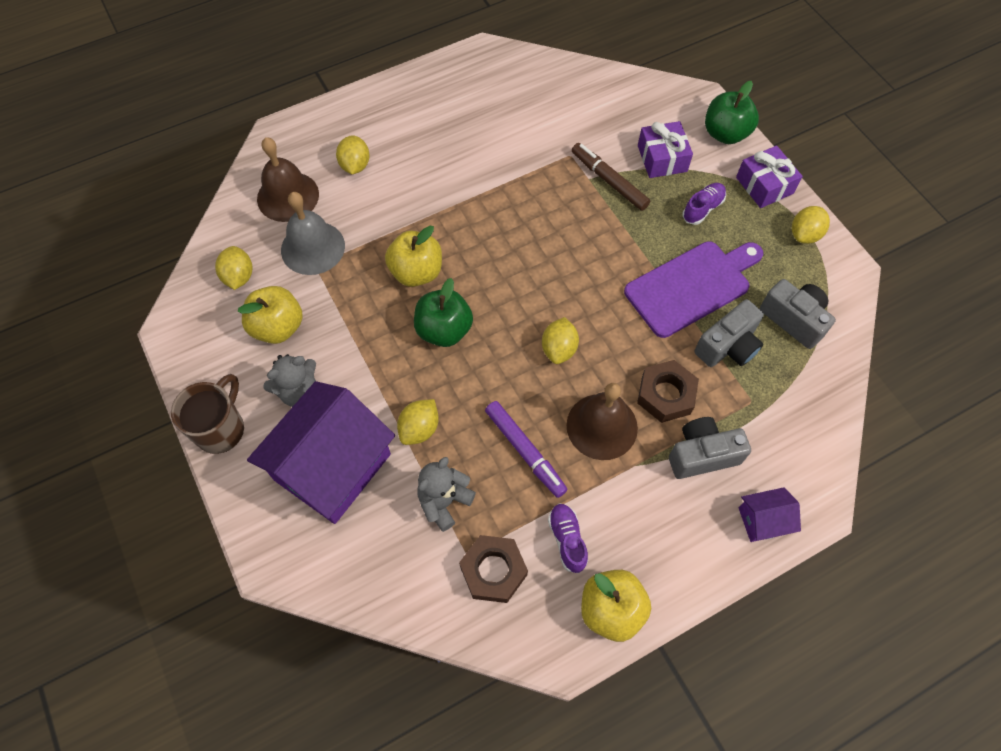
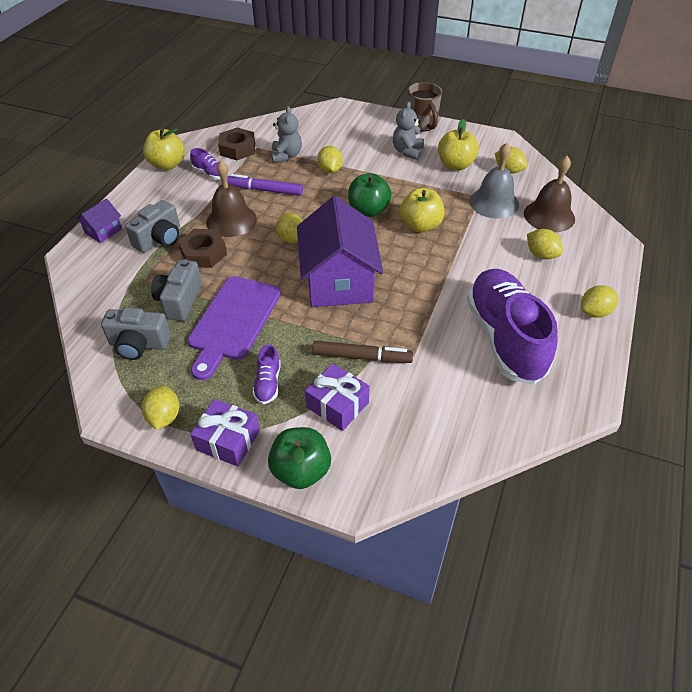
camera: 140 degrees right, 15 degrees down
purple house [247,381,395,524] -> purple house moved to [297,196,383,307]
none -> purple shoe [467,269,557,385]
none -> yellow lemon [581,285,618,318]

